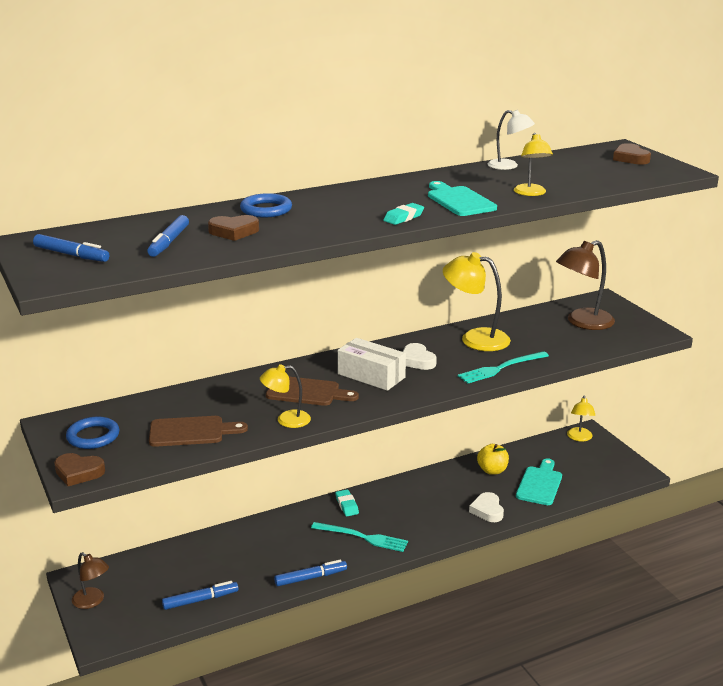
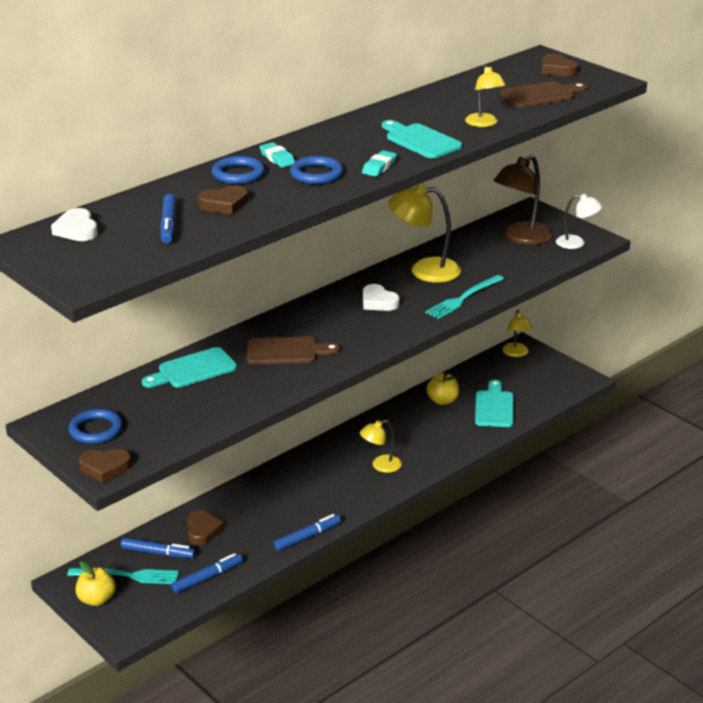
camera: 15 degrees left, 5 degrees up
blue marker [33,234,109,262] -> blue marker moved to [121,538,196,558]
brown lamp [72,552,109,609] -> yellow apple [76,561,116,606]
brown cutting board [149,416,248,447] -> brown cutting board moved to [500,81,587,108]
yellow lamp [260,364,311,428] -> yellow lamp moved to [360,420,402,473]
turquoise fork [311,522,408,552] -> turquoise fork moved to [67,568,179,584]
turquoise eraser [335,490,359,516] -> turquoise eraser moved to [260,142,295,168]
white box [338,338,406,391] -> none
white heart [469,492,504,522] -> white heart moved to [51,208,98,241]
white lamp [488,110,535,170] -> white lamp moved to [556,194,602,249]
none -> turquoise cutting board [142,347,237,388]
none -> brown heart [187,510,224,545]
none -> blue ring [290,156,343,184]

